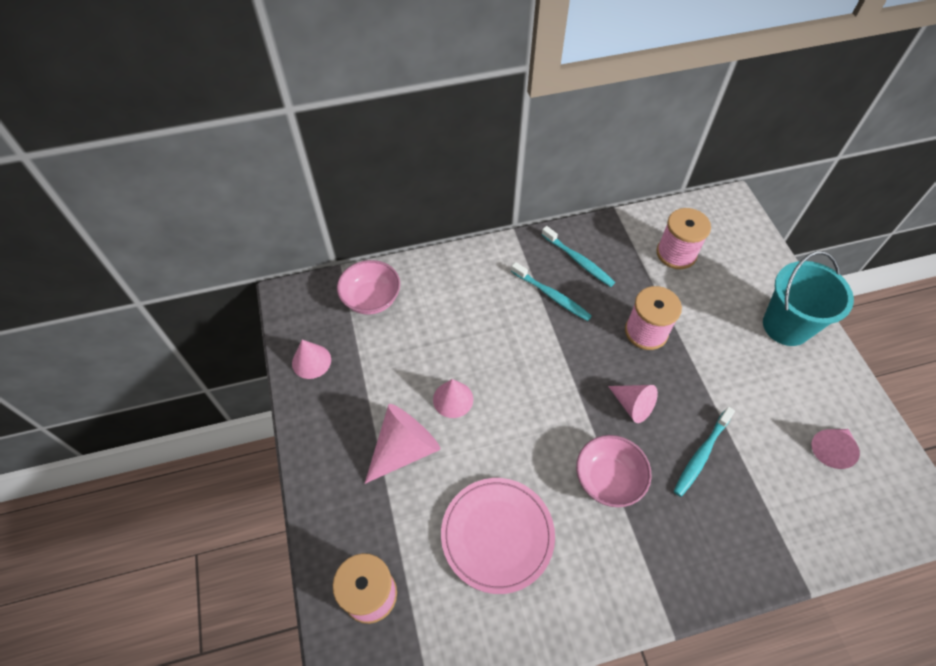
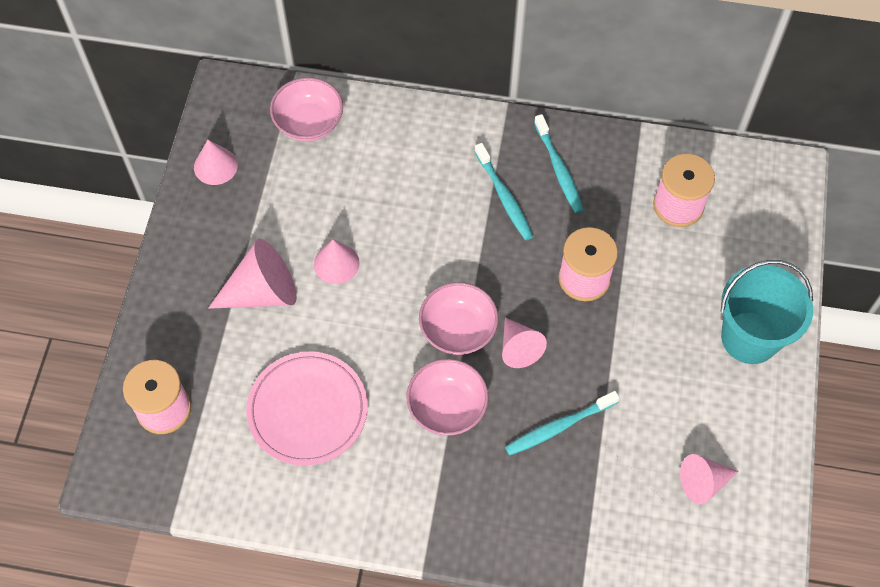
camera: 25 degrees right, 5 degrees up
none -> pink bowl [419,282,498,355]

